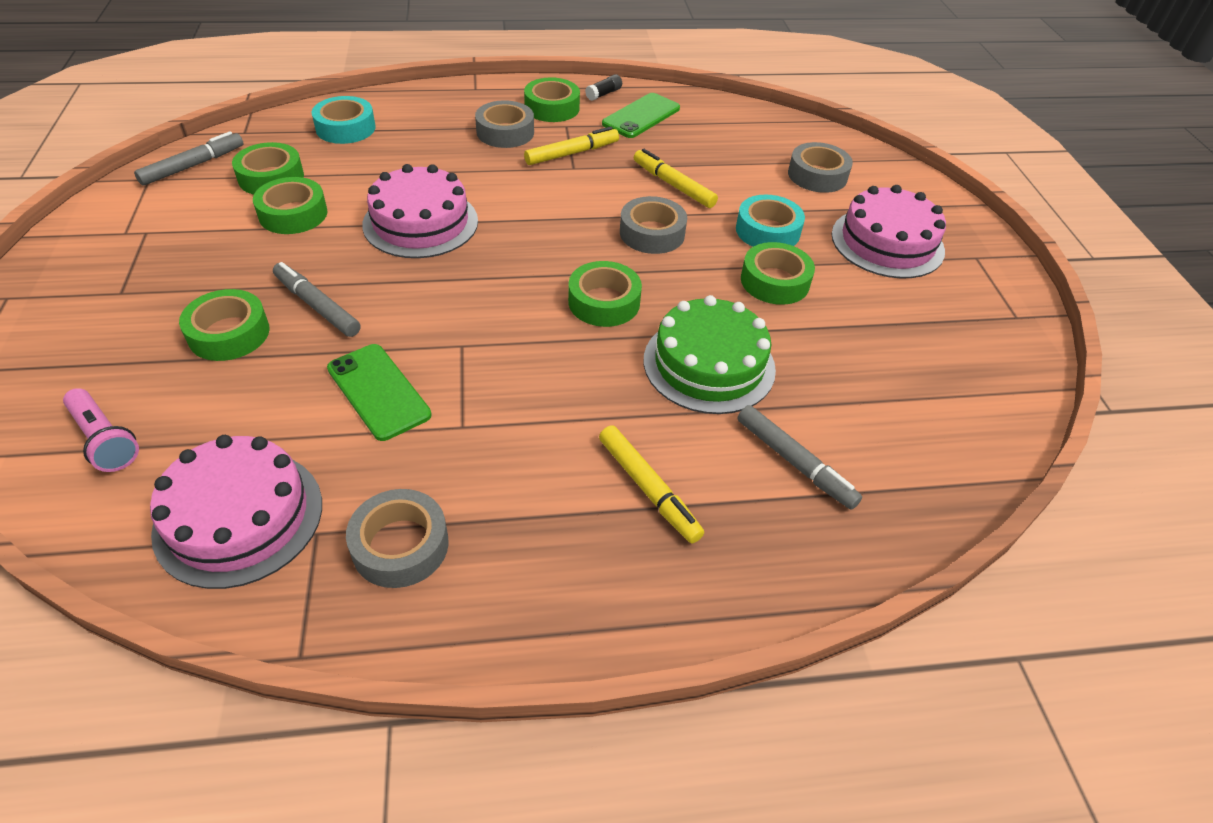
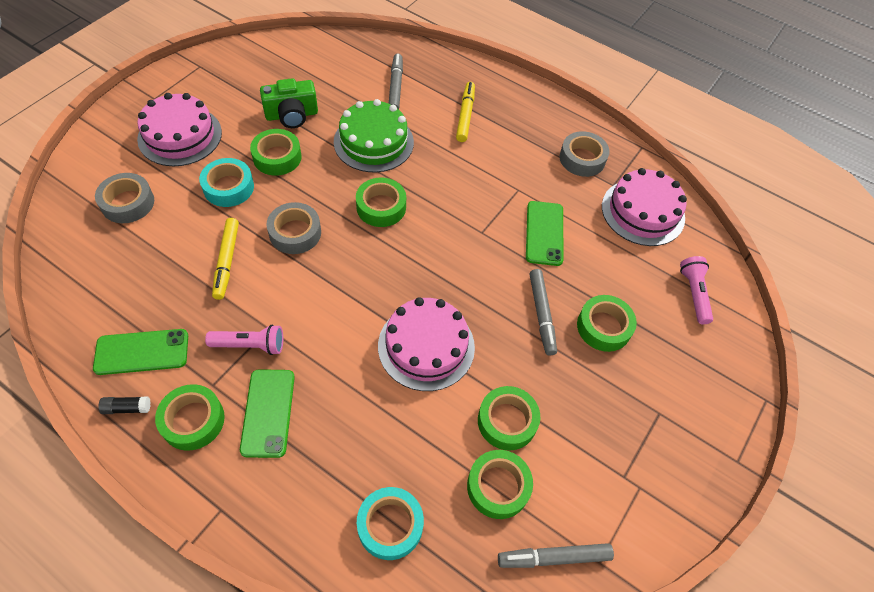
camera: 140 degrees left, 10 degrees up
grey tape [475,100,534,148] -> green phone [240,369,295,458]
yellow marker [524,127,619,165] -> pink flashlight [205,325,283,355]
none -> green camera [260,78,318,128]

